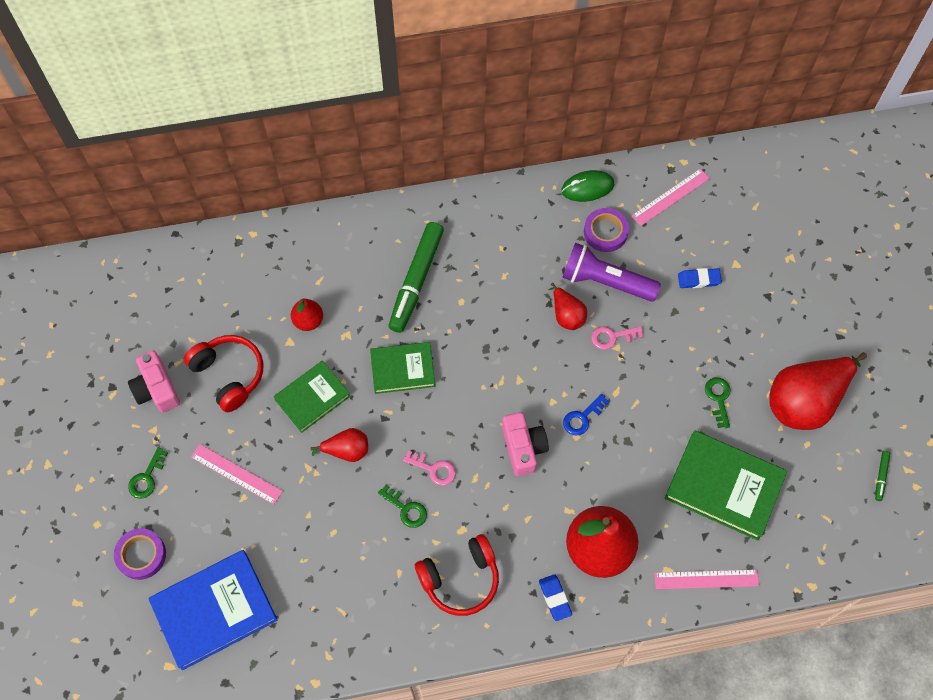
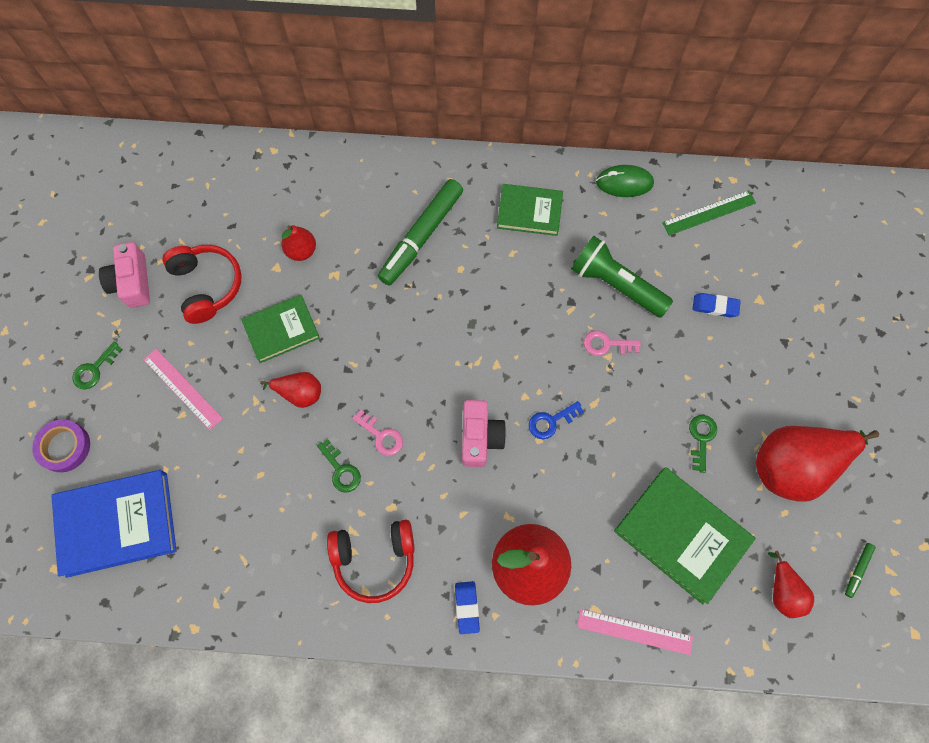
camera: 15 degrees right, 5 degrees up
green book [370,342,435,394] -> green book moved to [497,184,563,236]
red pear [548,283,587,330] -> red pear moved to [768,551,814,618]
purple flashlight [562,243,661,302] -> green flashlight [571,236,673,318]
purple tape [584,208,629,252] -> none
pink ruler [632,168,710,226] -> green ruler [662,190,756,236]

